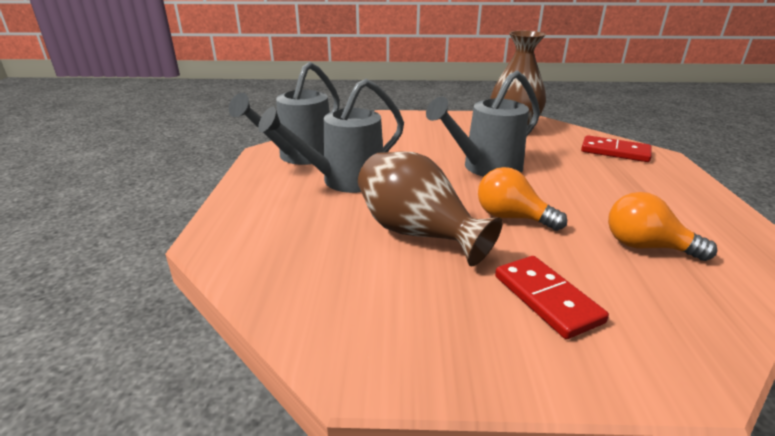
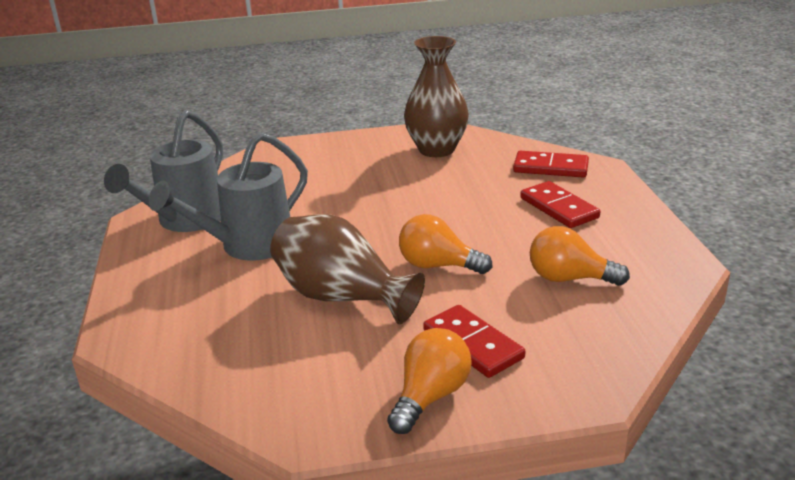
camera: 10 degrees left, 0 degrees up
grey watering can [426,70,540,177] -> none
none -> orange light bulb [387,328,471,434]
none -> red domino [520,181,600,228]

